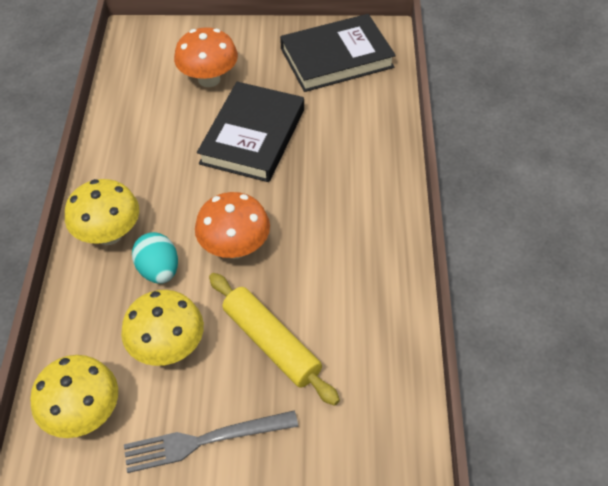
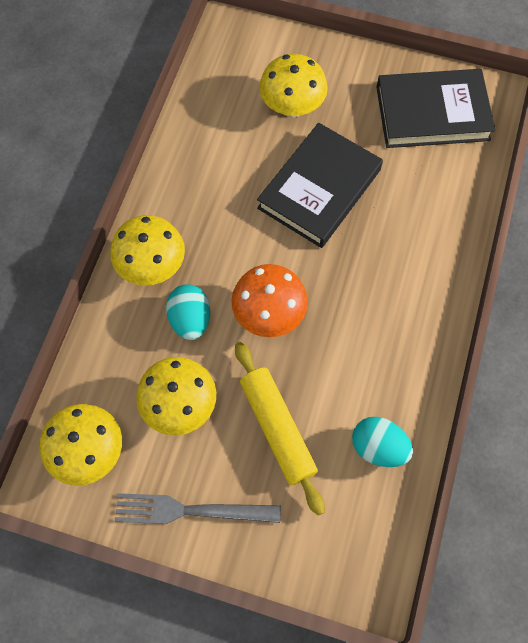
camera: 15 degrees right, 15 degrees up
orange mushroom [174,27,238,87] -> yellow mushroom [259,54,328,118]
none -> turquoise egg [352,417,413,467]

